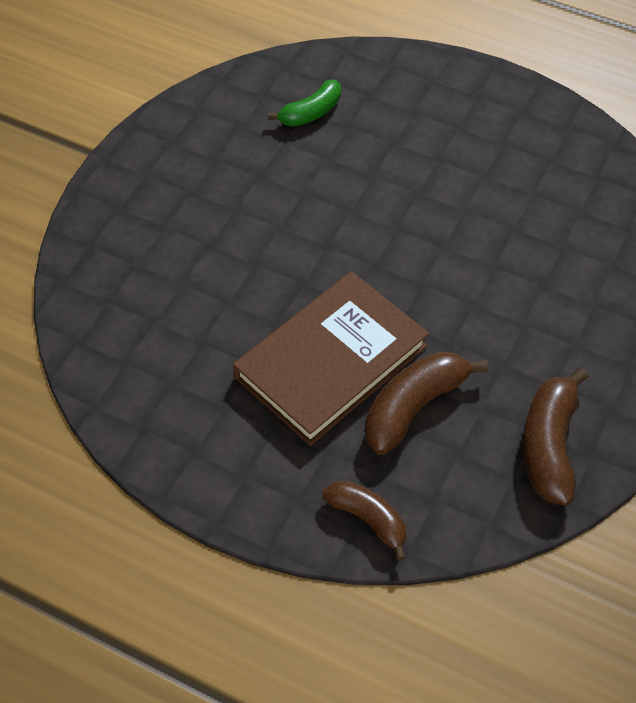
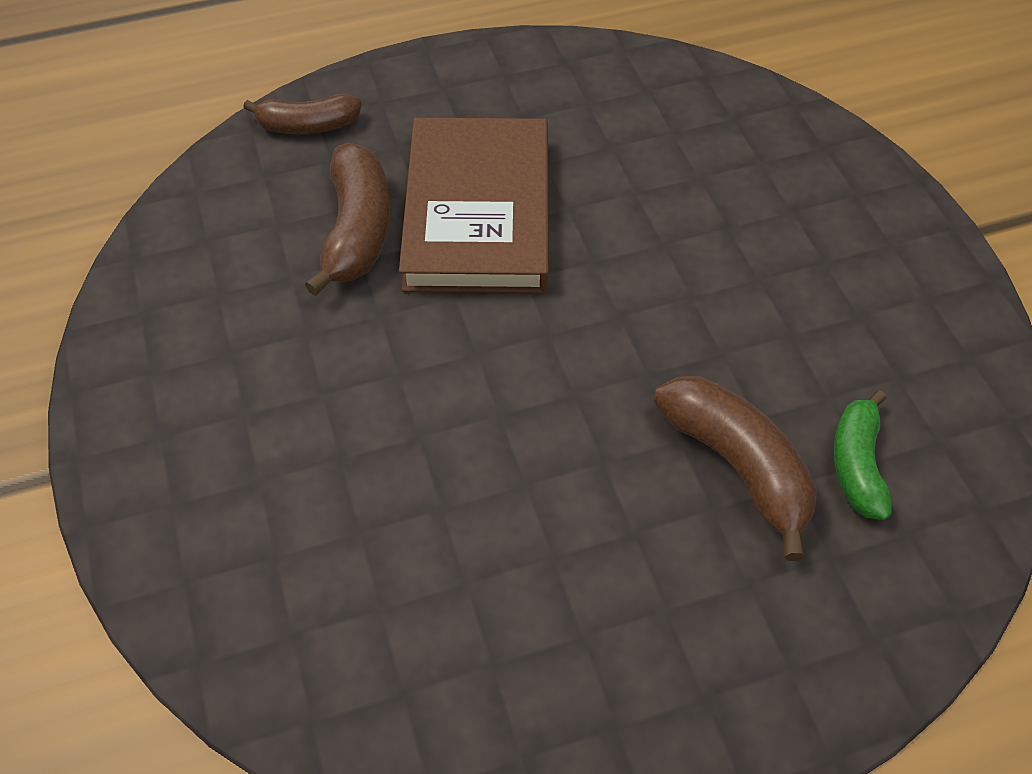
camera: 135 degrees right, 0 degrees up
brown banana [523,368,588,506] -> brown banana moved to [653,376,817,561]

